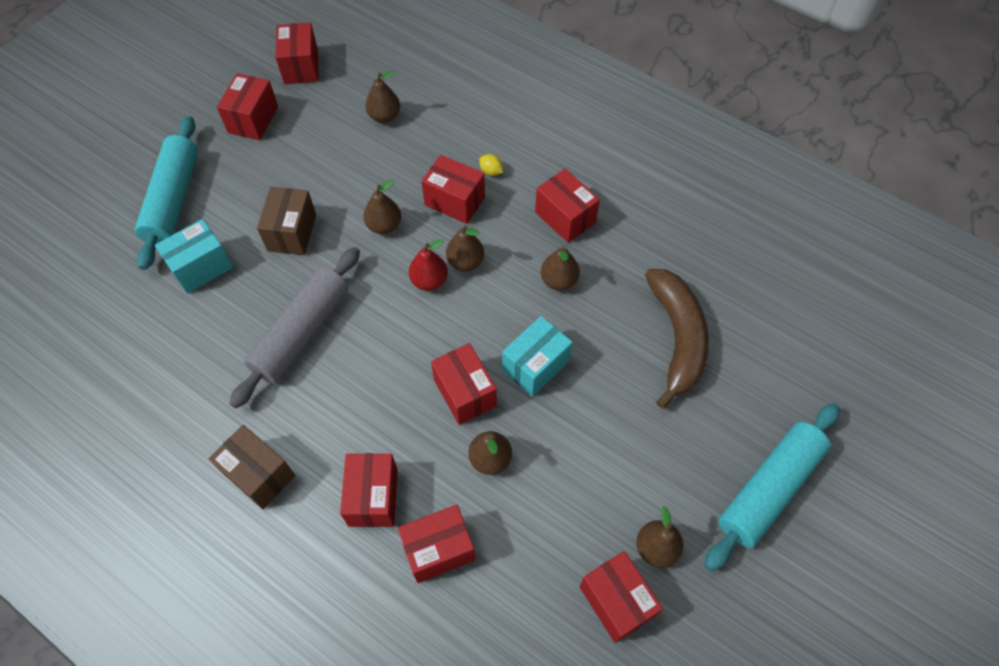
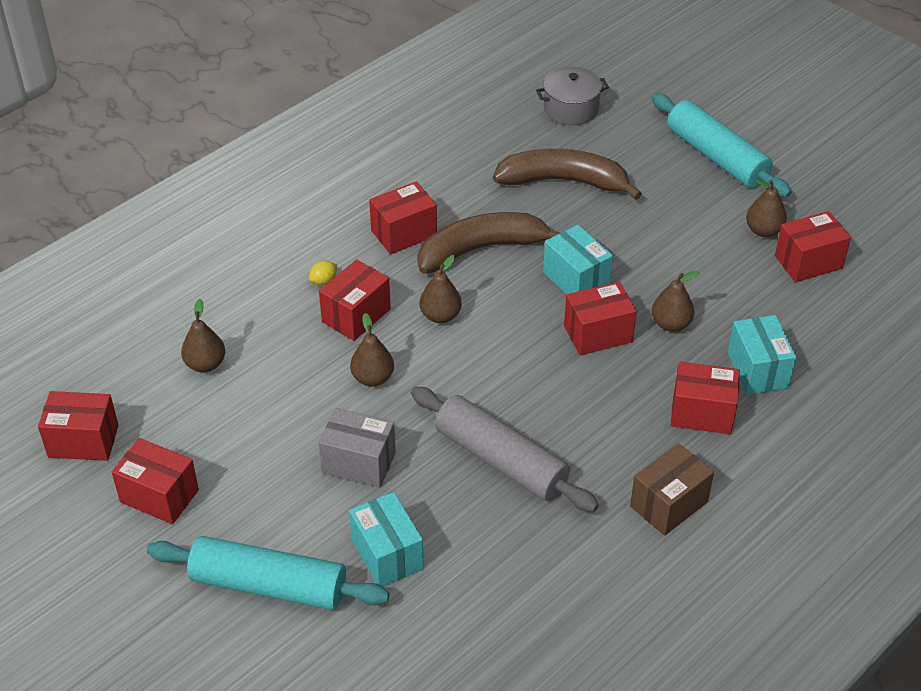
camera: 80 degrees left, 15 degrees down
brown box [257,187,316,255] -> grey box [319,408,396,488]
red box [398,505,476,583] -> turquoise box [728,315,796,395]
red pear [409,240,448,291] -> none
brown pear [541,246,580,290] -> brown banana [417,212,560,274]
none -> grey pot [536,66,609,125]

